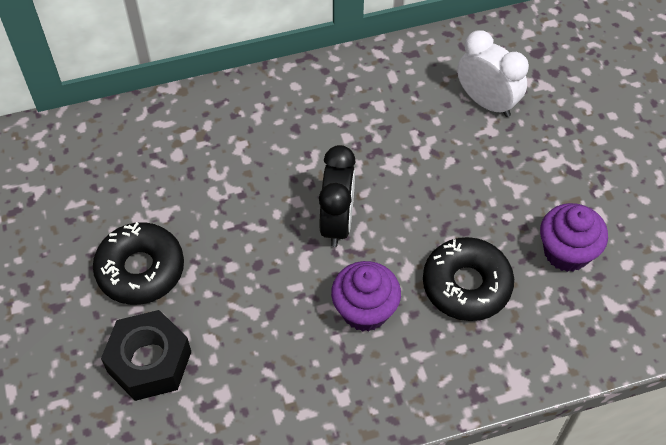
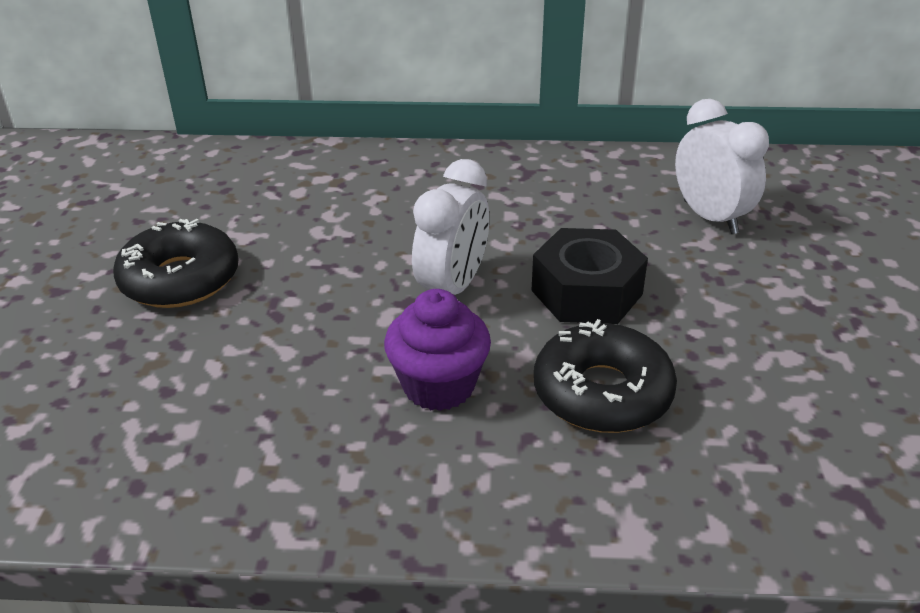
camera: 20 degrees right, 20 degrees down
black nut [101,310,191,401] -> black nut moved to [531,228,648,324]
black clock [319,145,356,247] -> white clock [412,159,489,295]
purple cupcake [540,203,608,272] -> none

